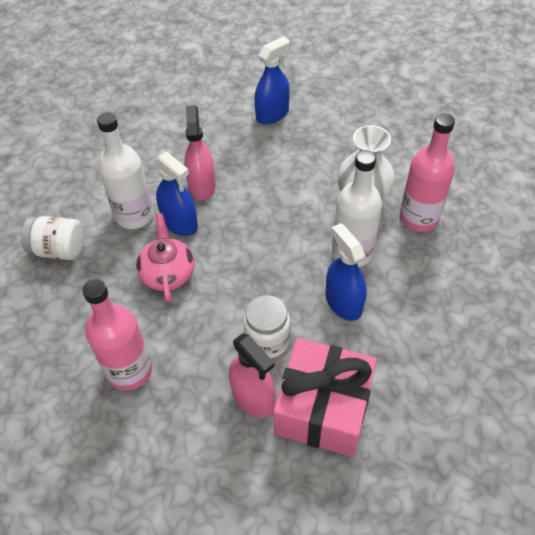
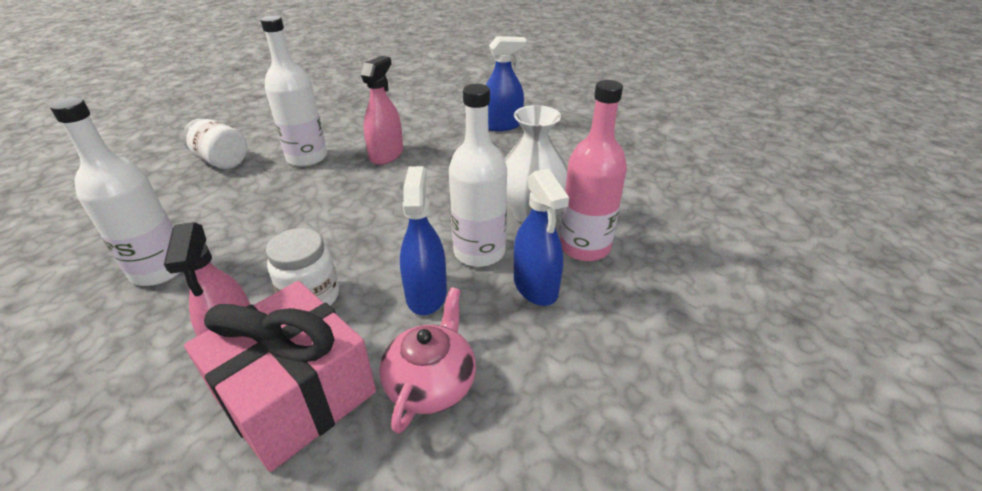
camera: 25 degrees right, 15 degrees down
pink bottle [82,279,152,391] -> white bottle [50,97,180,286]
pink teapot [136,213,194,303] -> pink teapot moved to [379,287,476,434]
blue spray bottle [155,152,198,236] -> blue spray bottle moved to [514,168,569,306]

